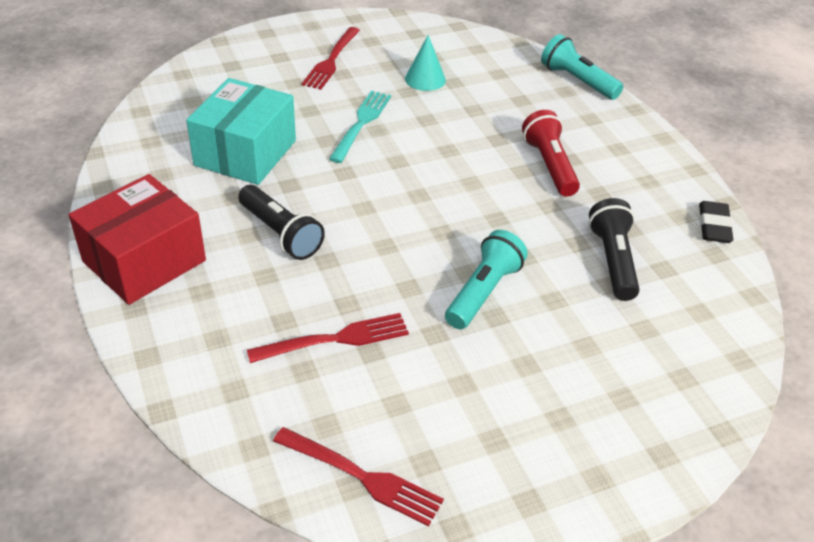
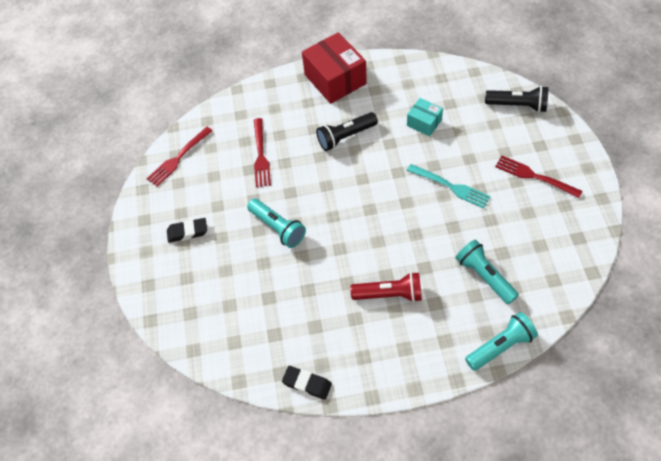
camera: 110 degrees right, 15 degrees up
turquoise box [186,78,296,185] -> turquoise box [407,98,443,137], size x0.53
turquoise cone [405,35,446,91] -> none
black flashlight [589,198,640,301] -> black flashlight moved to [485,86,548,113]
none -> black eraser [167,218,207,243]
none -> turquoise flashlight [456,240,519,304]

